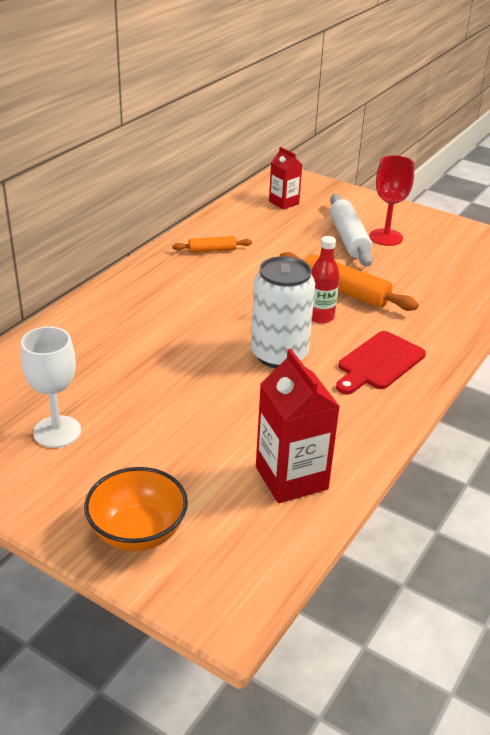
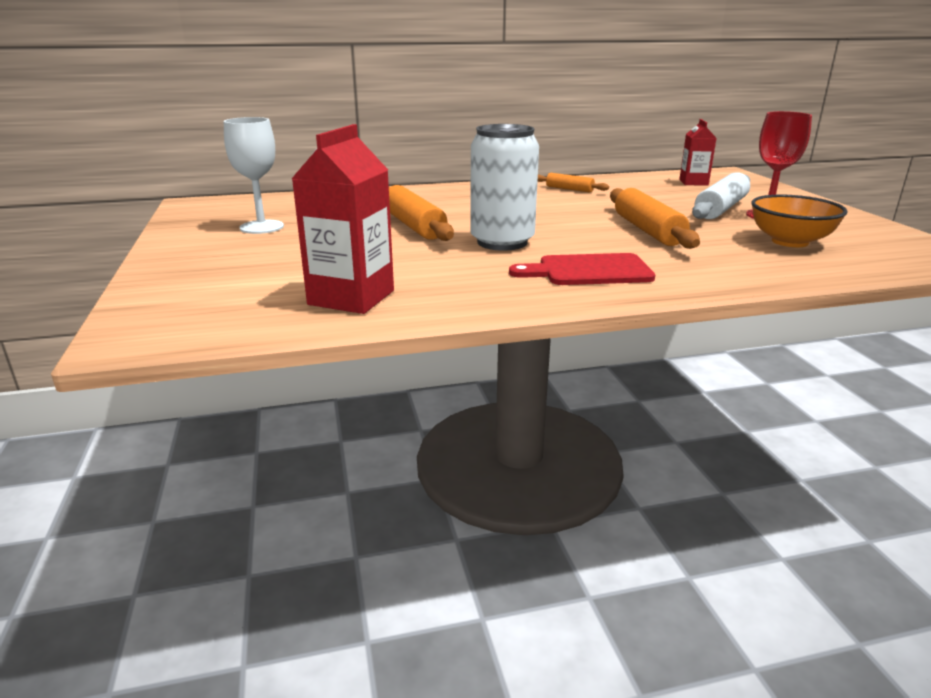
camera: 45 degrees right, 10 degrees down
orange bowl [84,467,188,551] -> orange bowl moved to [751,195,848,247]
red bottle [311,236,340,324] -> none
none -> orange rolling pin [389,185,454,241]

